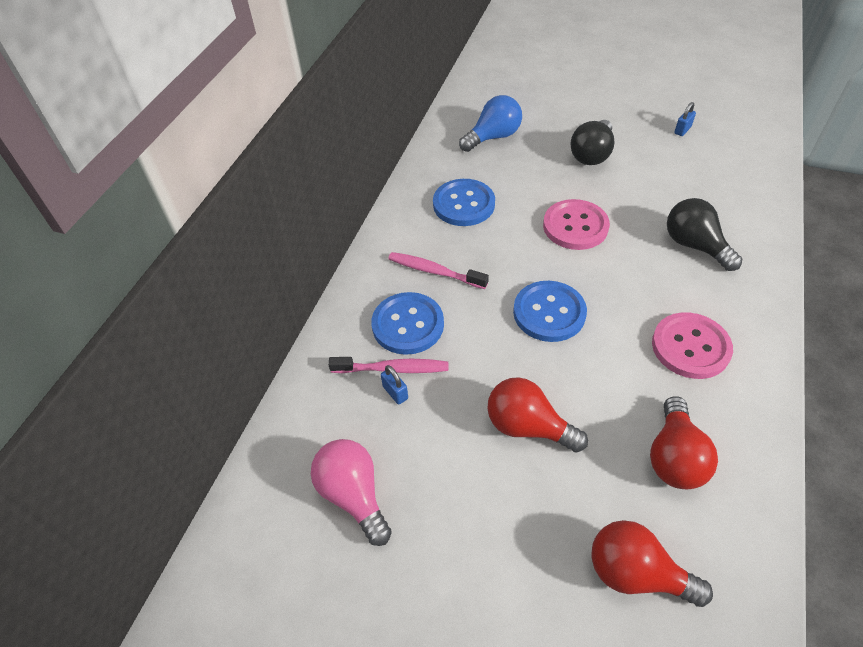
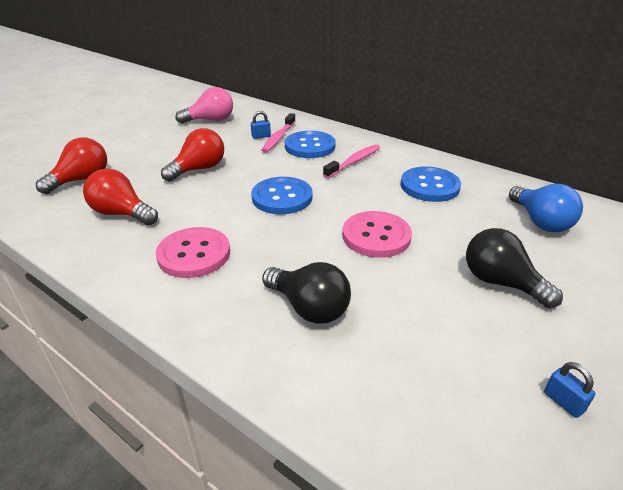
camera: 105 degrees right, 15 degrees down
black light bulb [667,198,742,271] -> black light bulb turned 60 degrees clockwise [262,262,351,324]

